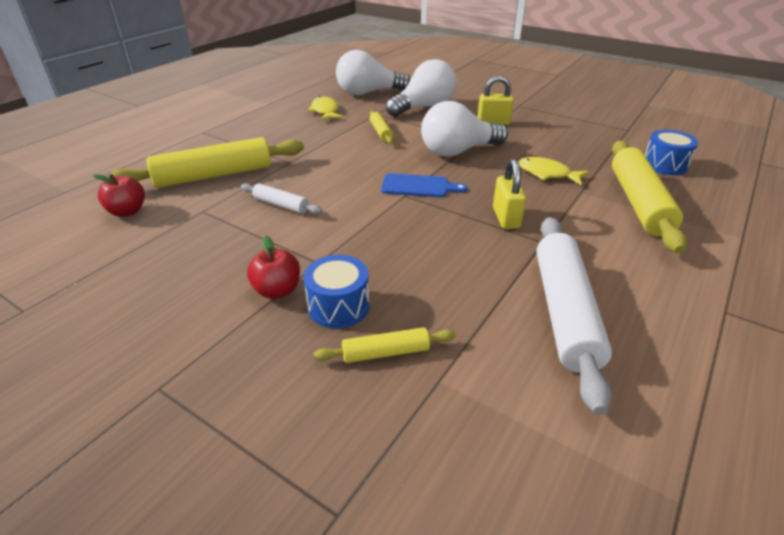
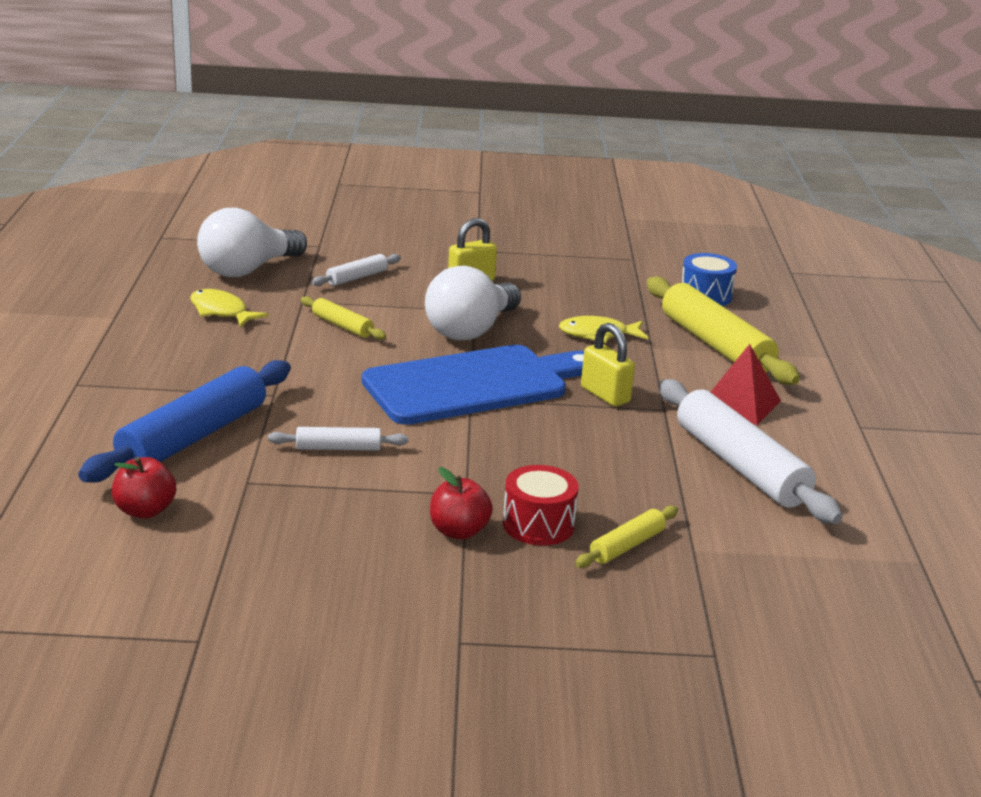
camera: 35 degrees left, 10 degrees down
yellow rolling pin [106,137,304,188] -> blue rolling pin [78,360,291,483]
blue drum [303,255,370,328] -> red drum [503,465,578,546]
blue cutting board [381,173,468,197] -> blue cutting board [362,345,584,425], size x2.14
white light bulb [386,59,456,117] -> white rolling pin [312,254,401,286]
none -> red pyramid [711,344,781,425]

